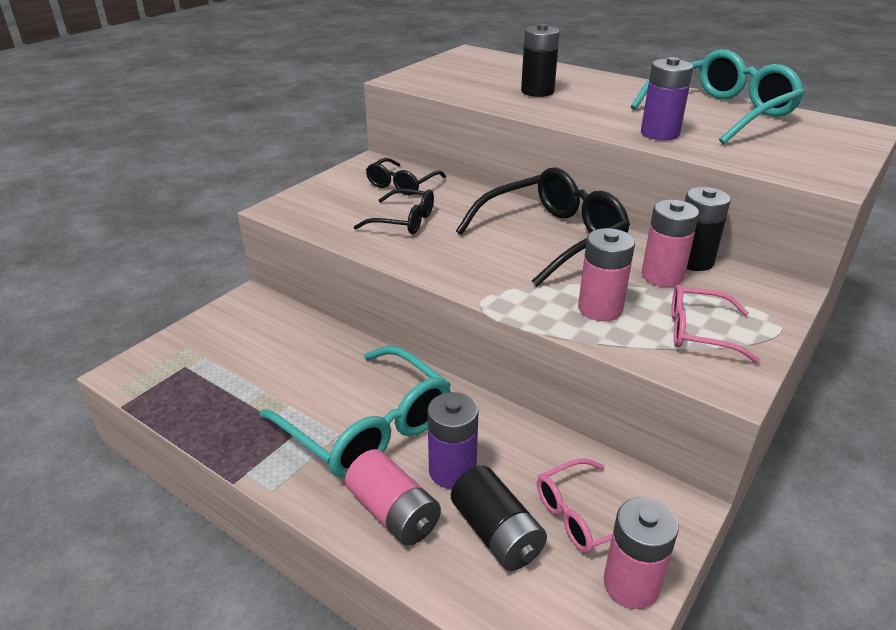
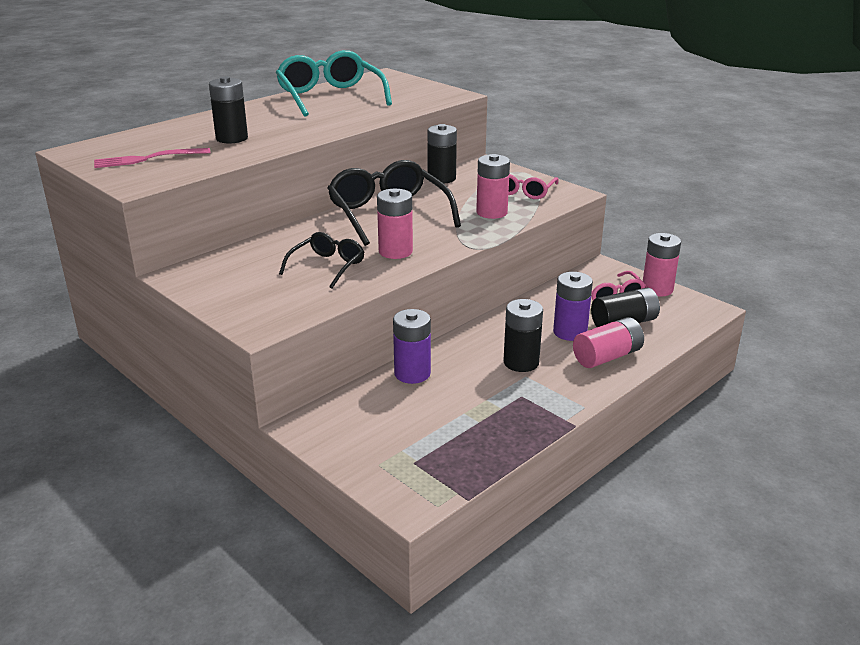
camera: 80 degrees left, 5 degrees down
turquoise glasses [260,346,451,478] -> black battery [503,299,543,372]
black glasses [366,158,446,195] -> none
purple battery [641,57,693,140] -> purple battery moved to [393,309,431,384]
pink battery [642,200,699,287] -> pink battery moved to [377,188,413,259]
none -> pink fork [94,148,210,168]

